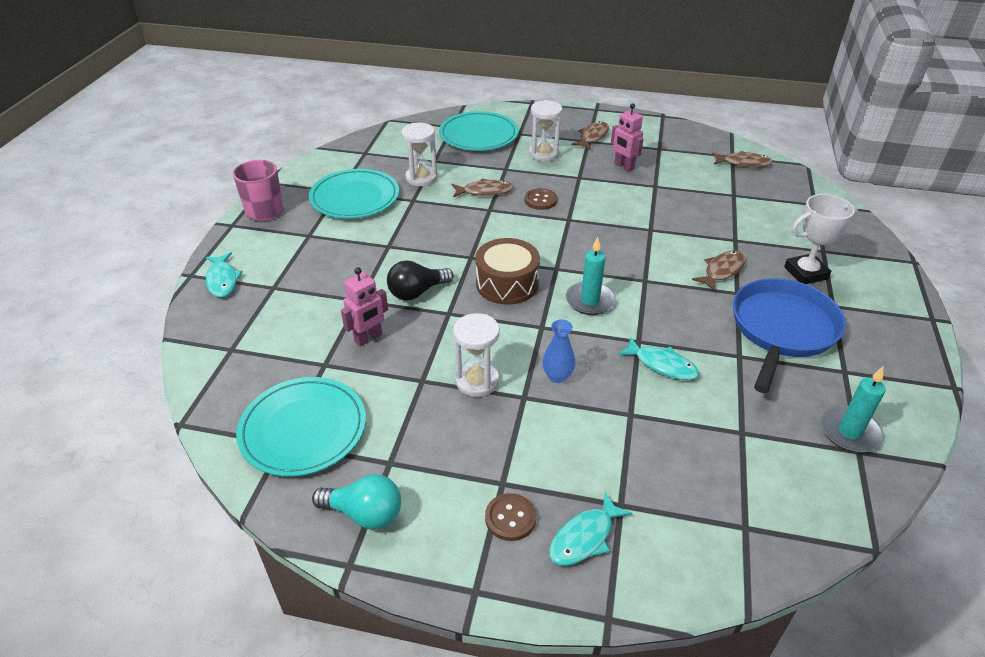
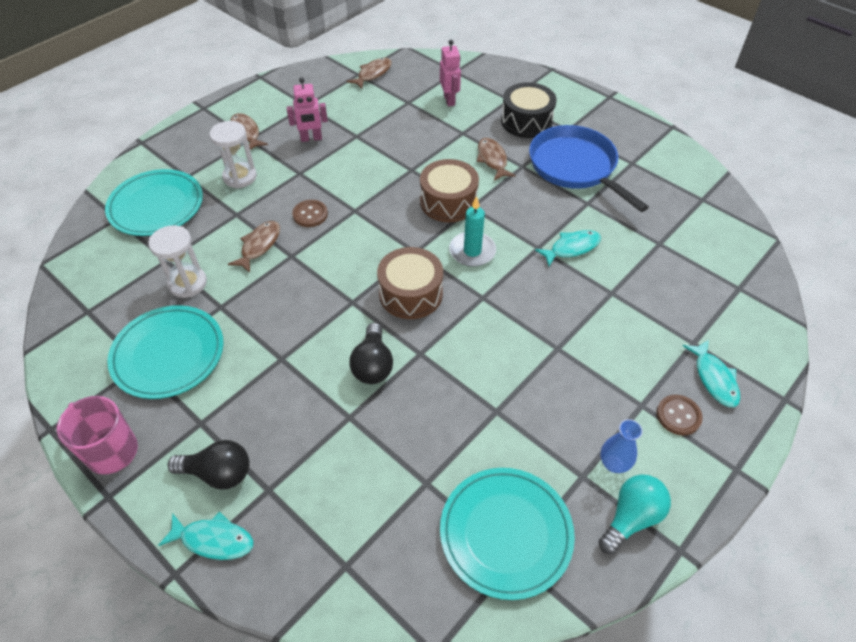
camera: 60 degrees left, 10 degrees up
pink robot [341,267,388,346] -> pink robot moved to [440,40,461,106]
white hourglass [453,313,500,397] -> none
blue vase [542,319,575,383] -> blue vase moved to [600,419,643,473]
white trophy [784,194,858,284] -> black drum [501,82,557,138]
turquoise candle [820,366,886,453] -> none
none -> black light bulb [168,440,250,489]
none -> brown drum [420,159,479,222]

